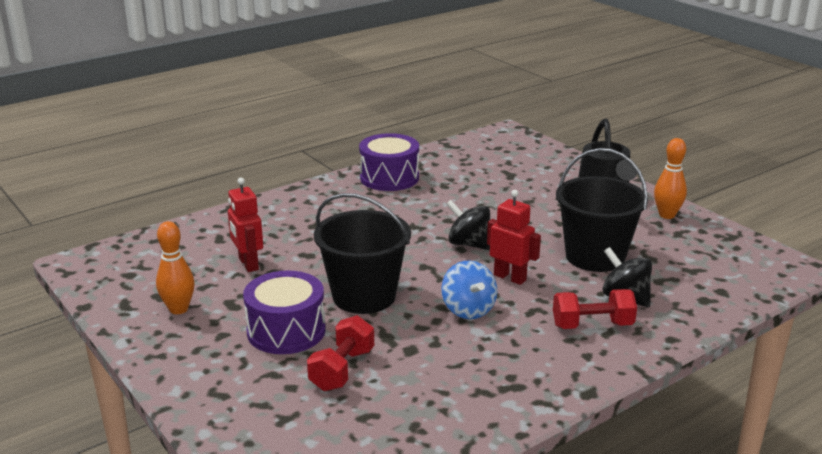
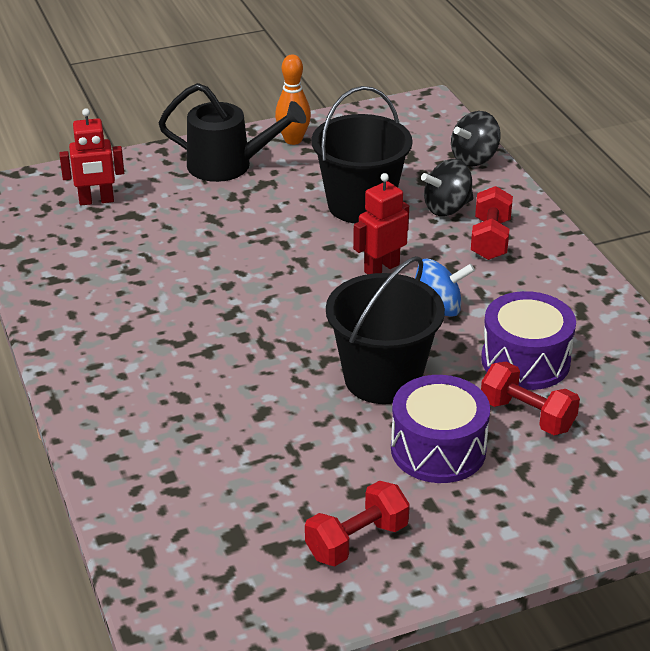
camera: 75 degrees left, 10 degrees up
orange bowling pin [156,221,195,314] -> red dumbbell [305,481,410,566]
red robot [228,178,263,272] -> red robot moved to [59,108,124,205]
purple drum [359,133,419,191] -> purple drum moved to [481,291,576,390]
black spinning top [446,200,490,250] -> black spinning top moved to [451,111,501,167]

